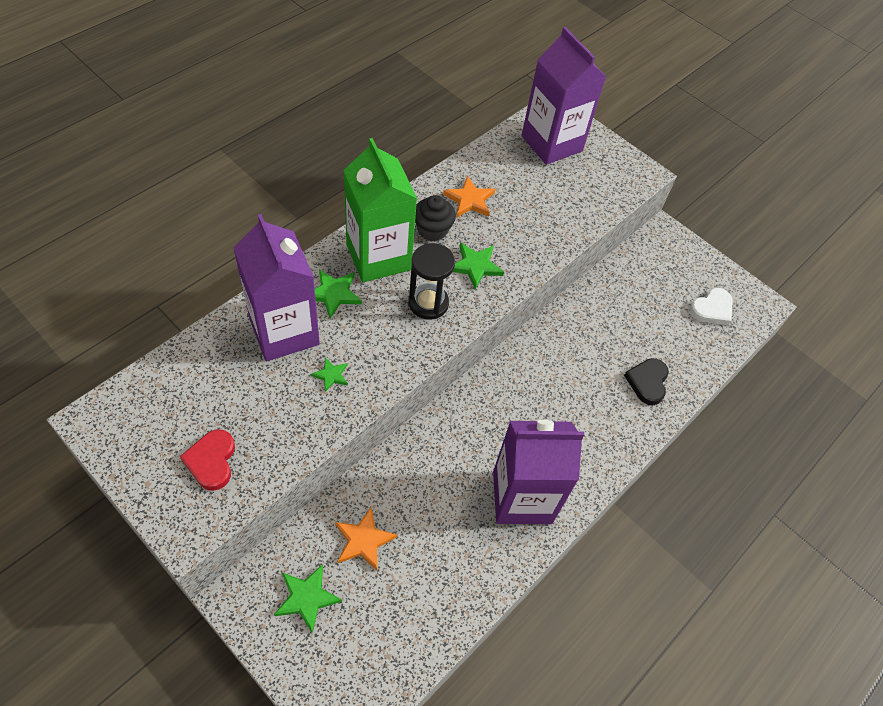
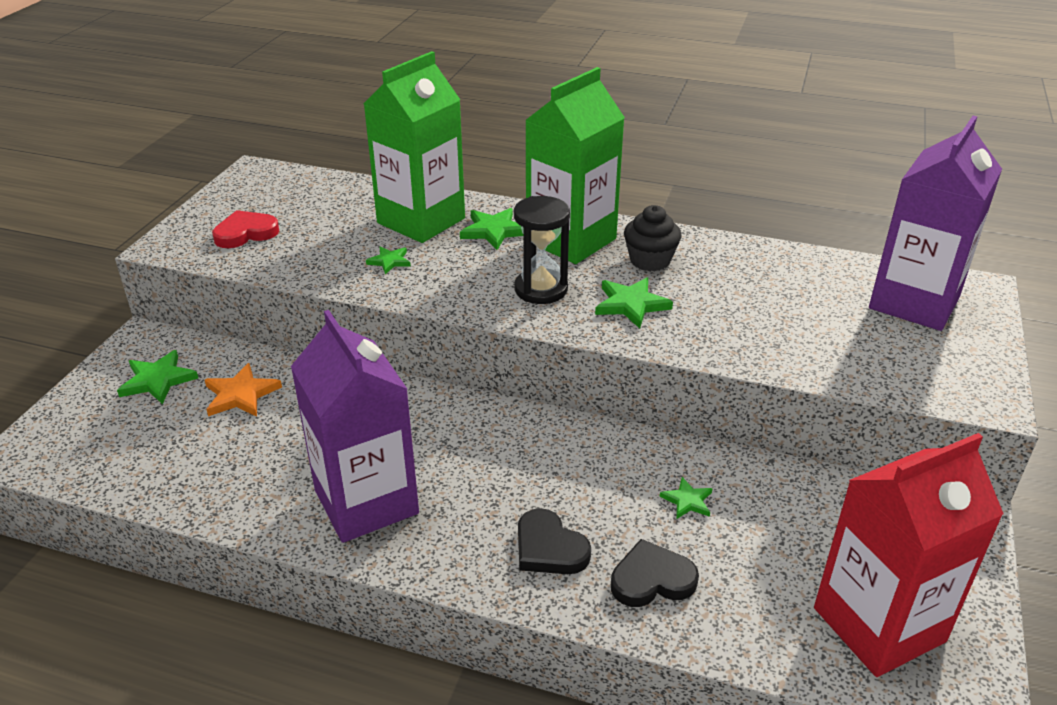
camera: 70 degrees right, 20 degrees down
purple carton [234,214,320,361] -> green carton [364,51,465,243]
orange star [443,176,495,217] -> none
white heart [689,288,733,325] -> red carton [814,433,1004,677]
none -> black heart [518,508,591,574]
none -> green star [660,477,713,519]

